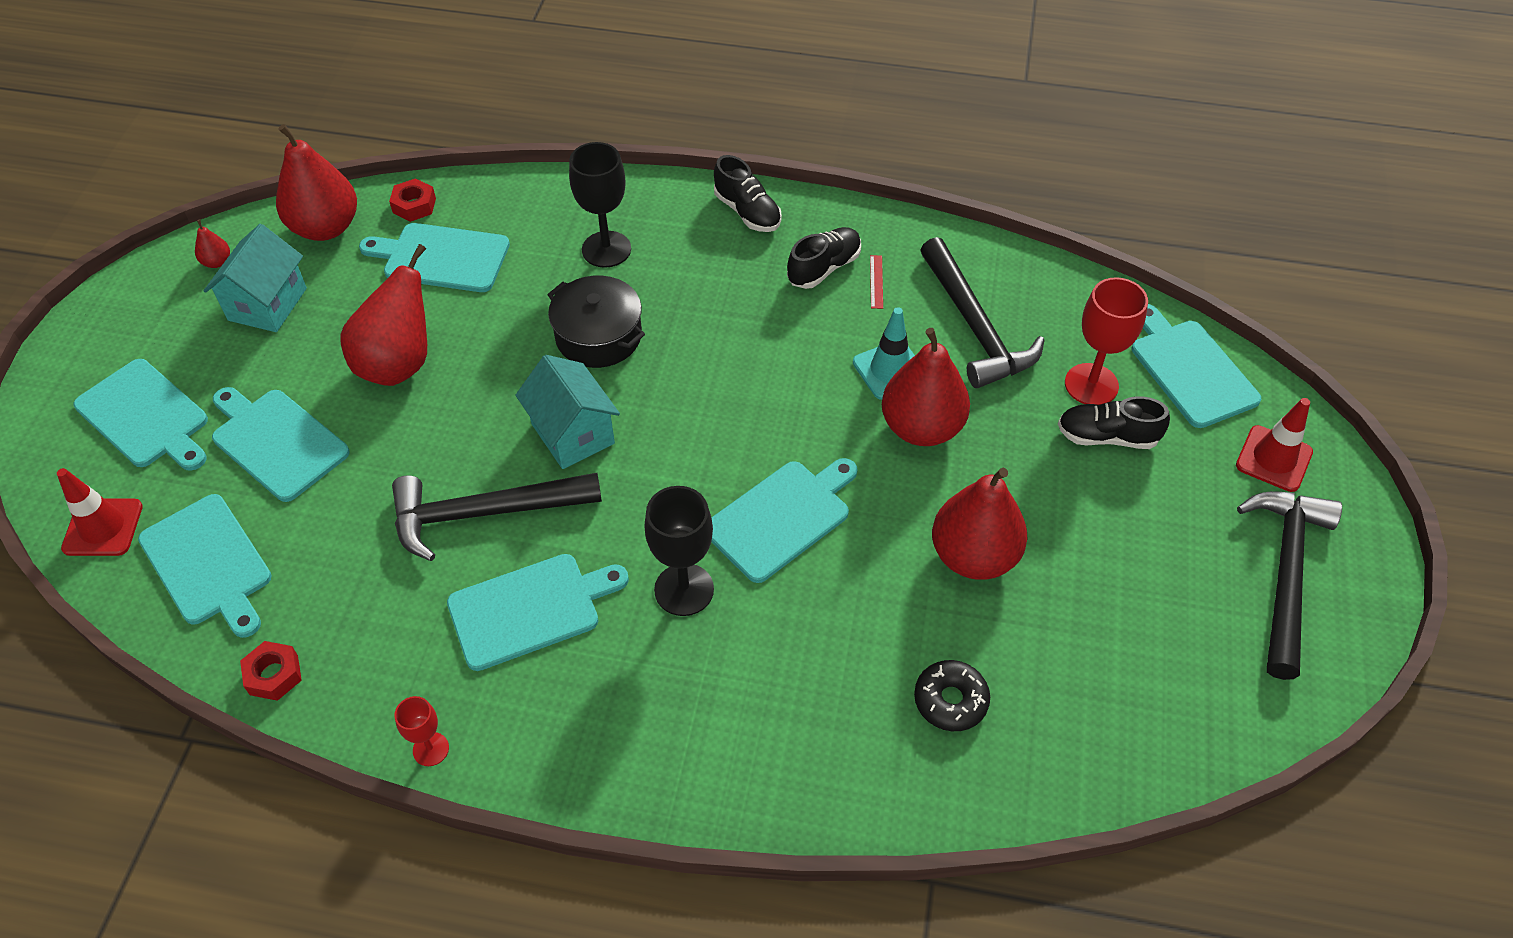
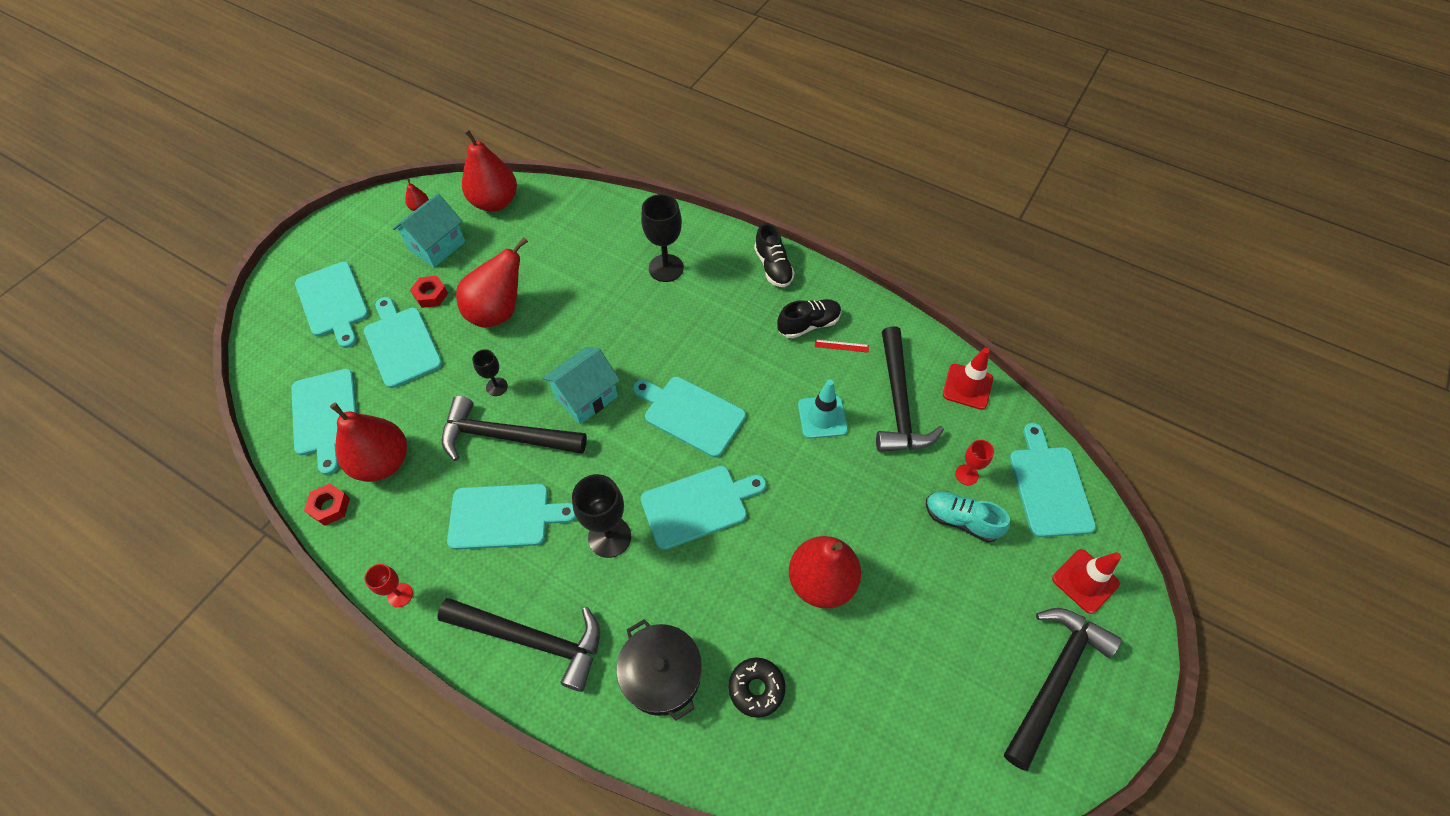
camera: 20 degrees right, 5 degrees up
red traffic cone [57,468,143,556] -> red traffic cone moved to [943,348,993,410]
turquoise cutting board [359,223,510,292] -> turquoise cutting board moved to [633,377,746,458]
red nut [389,178,436,222] -> red nut moved to [410,276,448,308]
turquoise house [515,355,620,469] -> turquoise house turned 60 degrees clockwise [542,347,620,424]
black pot [547,276,645,368] -> black pot moved to [616,619,702,721]
red ruler [870,255,883,309] -> red ruler turned 75 degrees clockwise [815,339,869,353]
red pear [882,328,970,446] -> red pear moved to [330,403,407,482]
black shoe [1058,396,1170,449] -> turquoise shoe [926,491,1010,543]
red goblet [1065,277,1148,405] -> red goblet [955,440,994,485], size x0.56
none -> black hammer [437,598,600,692]
none -> black goblet [472,349,508,396]

